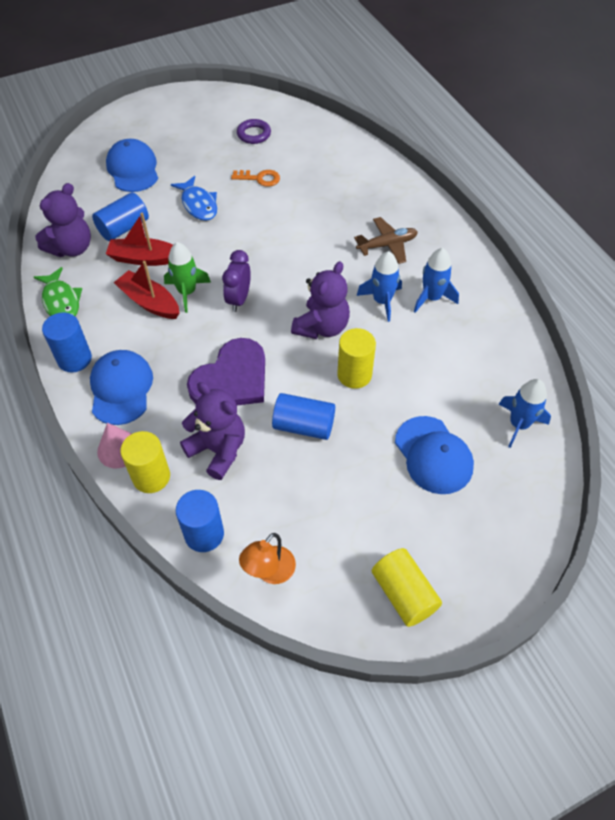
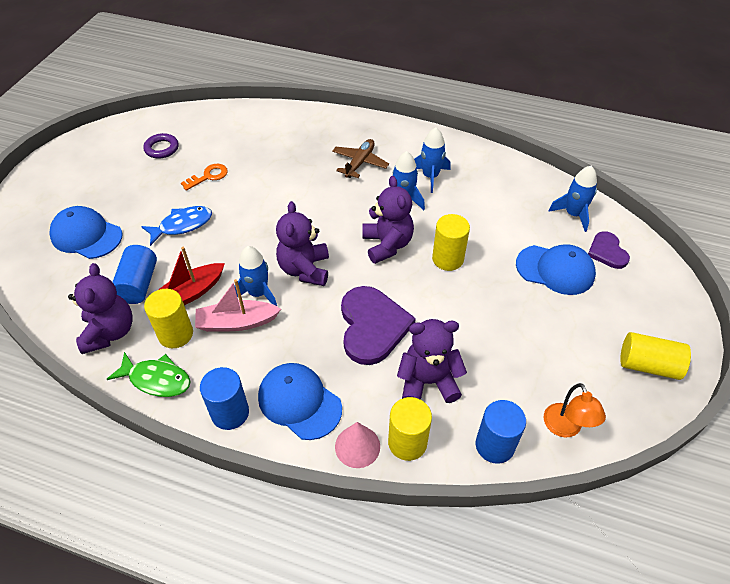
camera: 45 degrees left, 5 degrees down
red boat [114,261,180,319] -> pink boat [195,279,281,332]
green rocket [164,242,211,313] -> blue rocket [234,246,277,306]
blue fish [171,176,217,221] -> blue fish turned 45 degrees counterclockwise [141,206,212,246]
purple clock [222,250,251,312] -> purple teddy bear [276,201,329,286]
blue cylinder [272,393,335,440] -> none
none -> yellow cylinder [144,289,193,348]
none -> purple heart [588,231,630,269]

